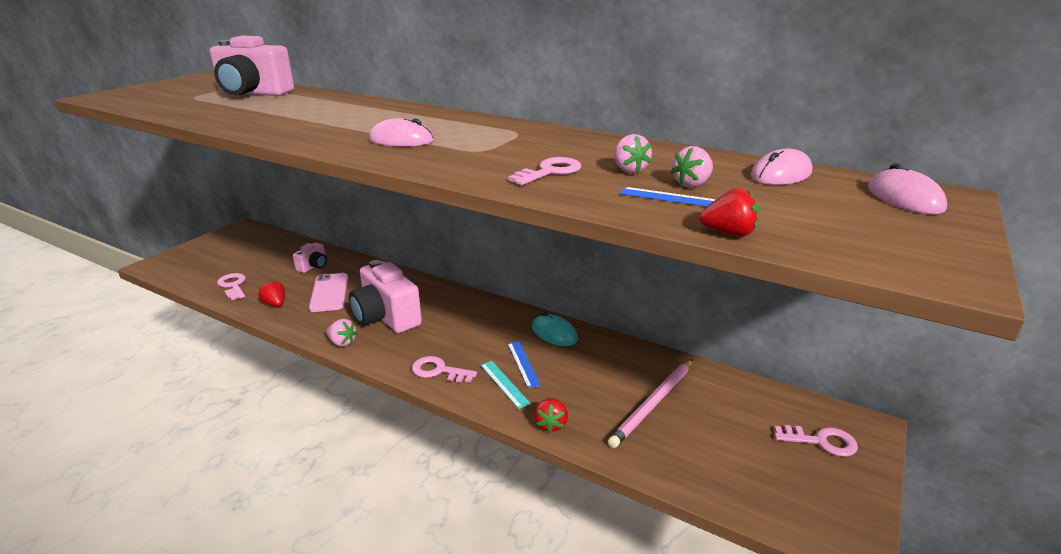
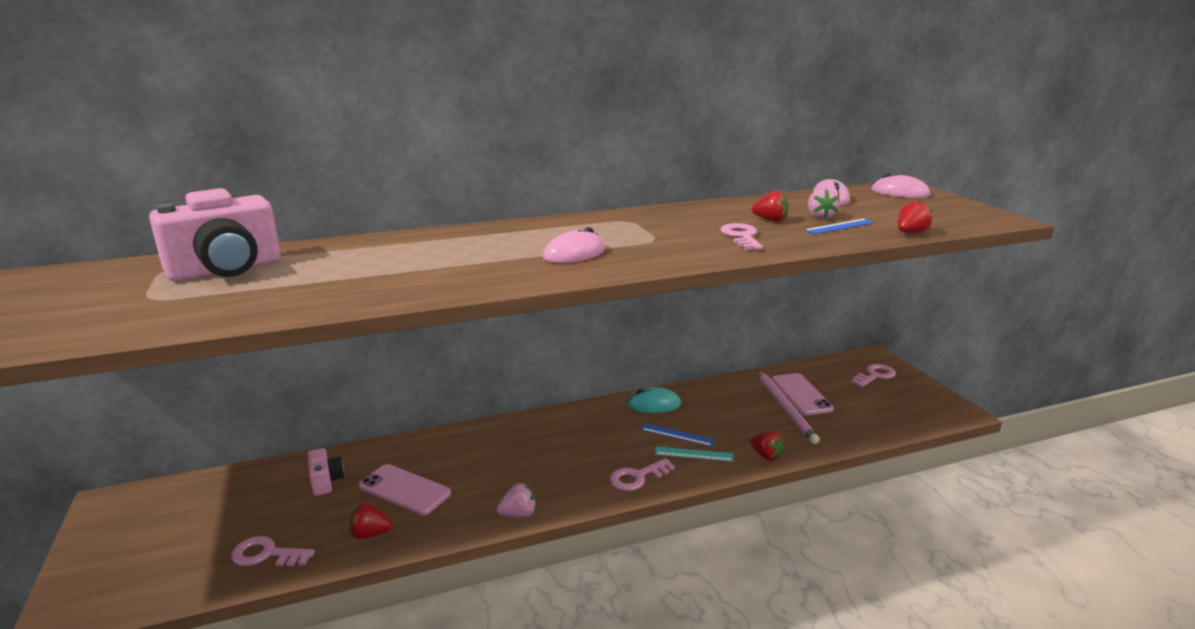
camera: 50 degrees left, 5 degrees down
pink camera [349,260,422,333] -> none
pink strawberry [614,134,652,173] -> red strawberry [752,191,788,222]
none -> pink phone [772,373,834,415]

